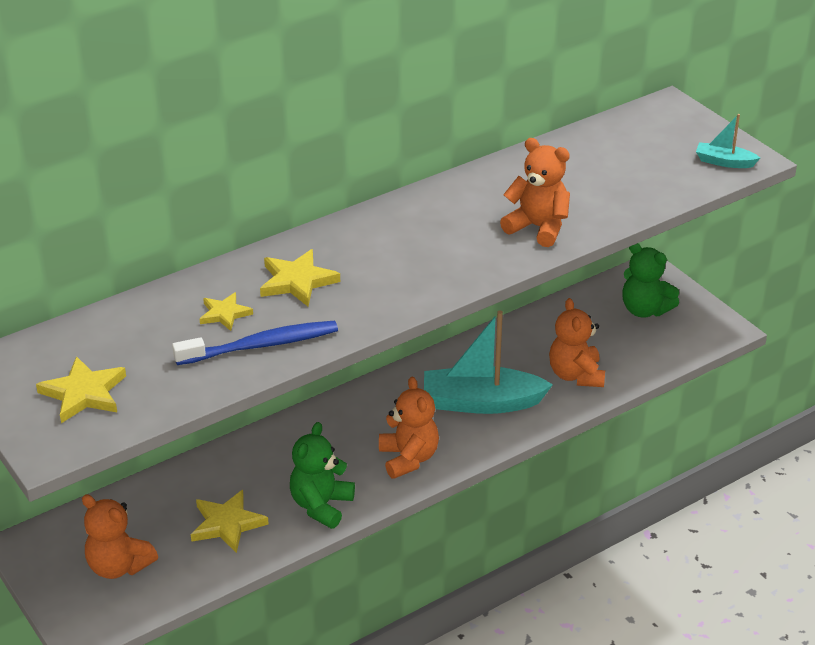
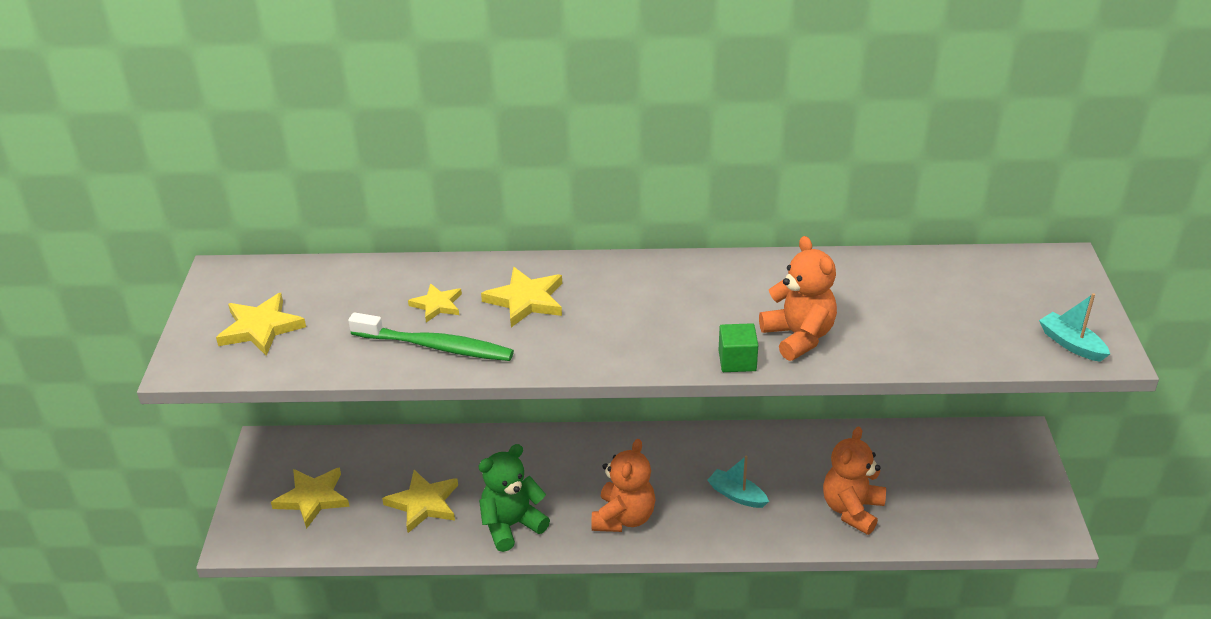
camera: 35 degrees right, 0 degrees up
orange teddy bear [82,494,158,579] -> yellow star [271,467,350,529]
blue toothbrush [172,321,338,365] -> green toothbrush [348,312,514,361]
turquoise boat [424,311,553,414] -> turquoise boat [708,456,769,508], size x0.48
green teddy bear [622,243,679,318] -> none
none -> green cube [719,323,758,372]

